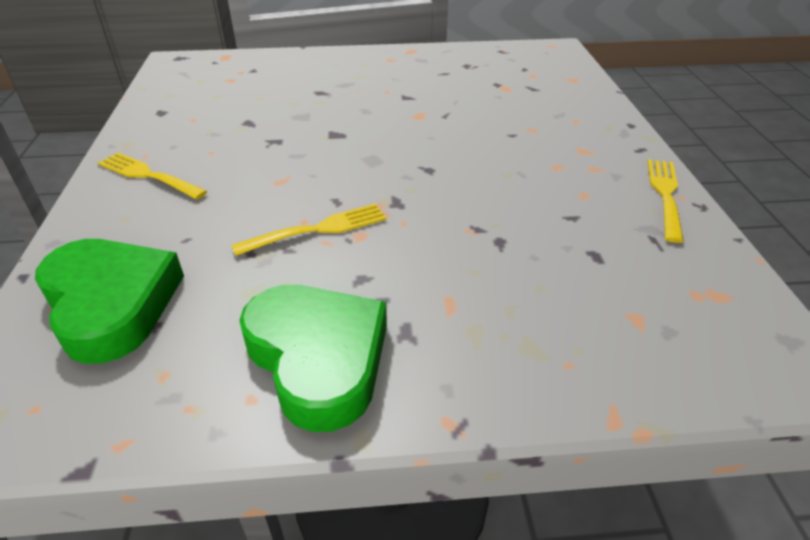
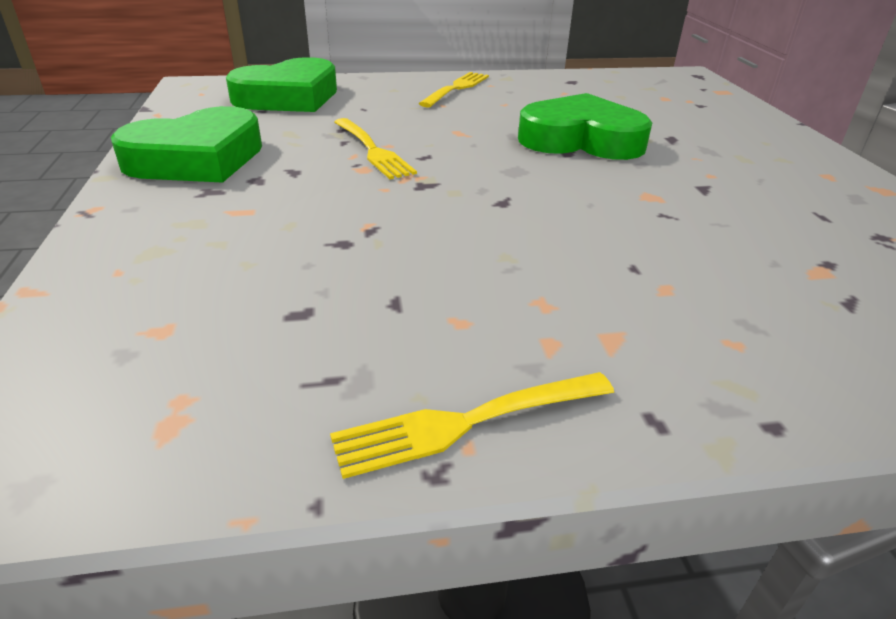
camera: 85 degrees right, 5 degrees down
yellow fork [647,159,684,243] -> yellow fork turned 150 degrees clockwise [330,372,614,479]
none -> green heart [518,93,652,160]

